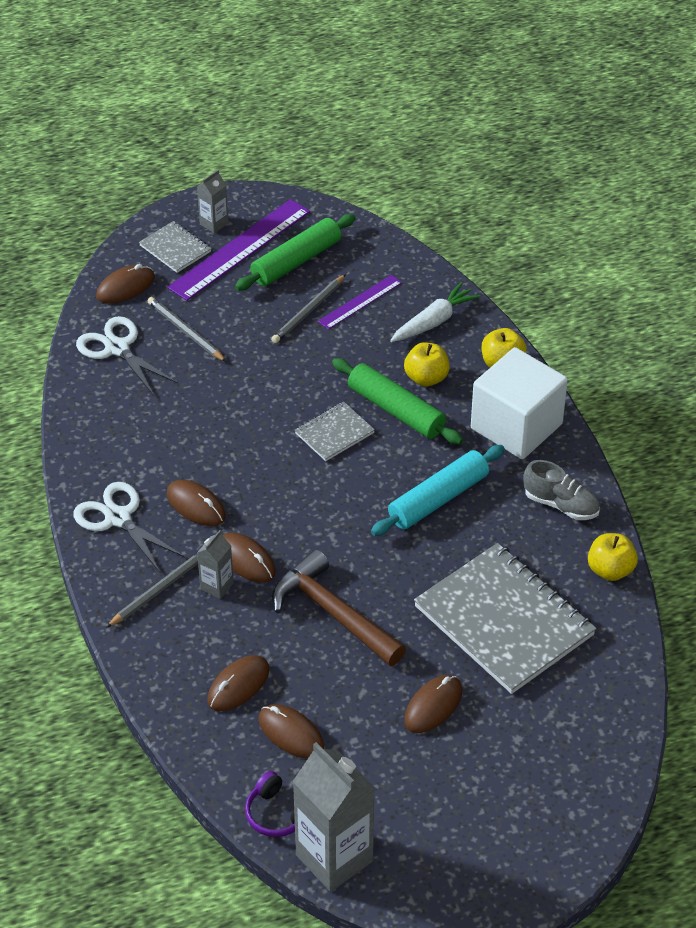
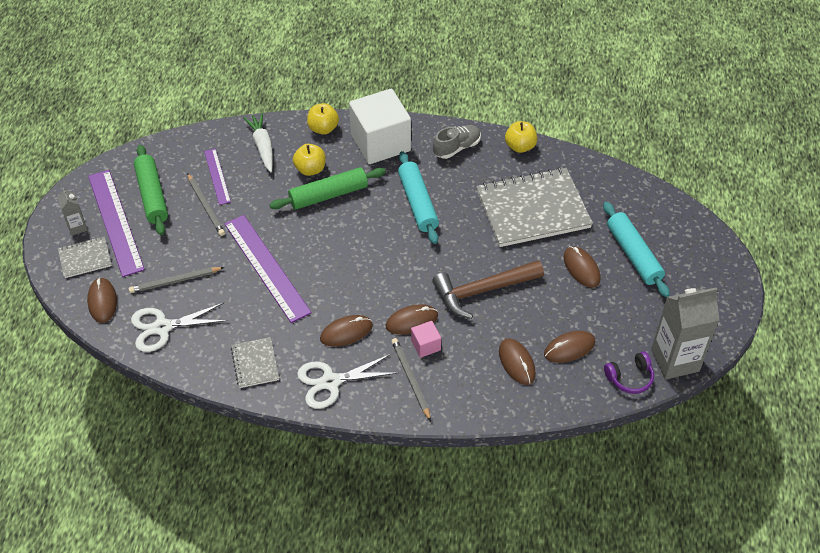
camera: 65 degrees left, 5 degrees up
grey carton [197,530,234,599] -> pink cube [411,321,441,358]
grey notebook [295,401,375,461] -> grey notebook moved to [231,337,279,388]
none -> purple ruler [224,215,312,323]
none -> turquoise rolling pin [603,202,670,297]

